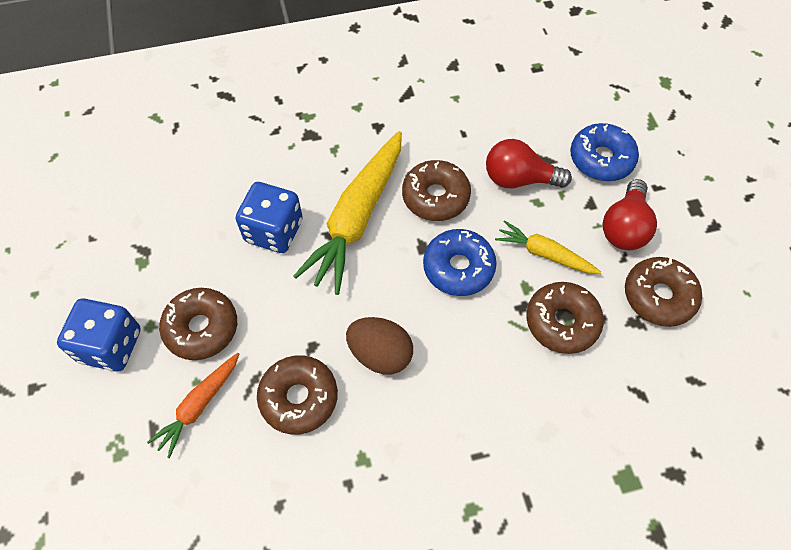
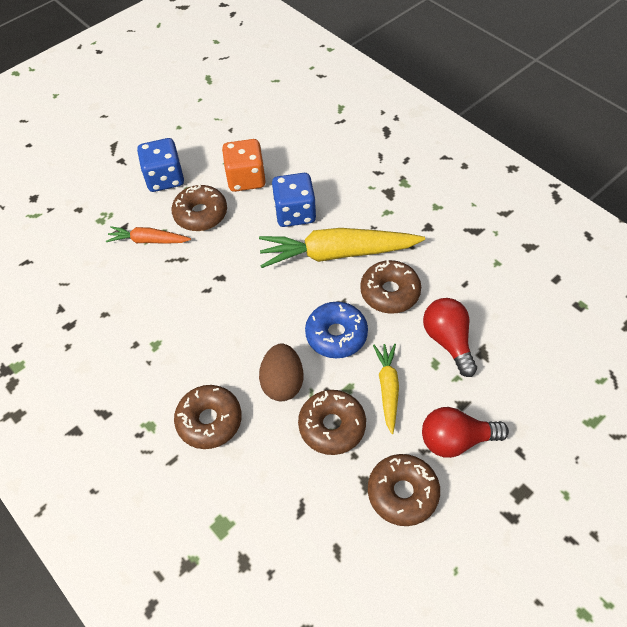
camera: 65 degrees right, 5 degrees down
brown donut [257,355,338,435] -> brown donut moved to [174,385,242,449]
brown egg [346,317,413,375] -> brown egg moved to [259,343,303,401]
blue donut [570,123,639,181] -> none
none -> orange dice [222,139,266,192]

